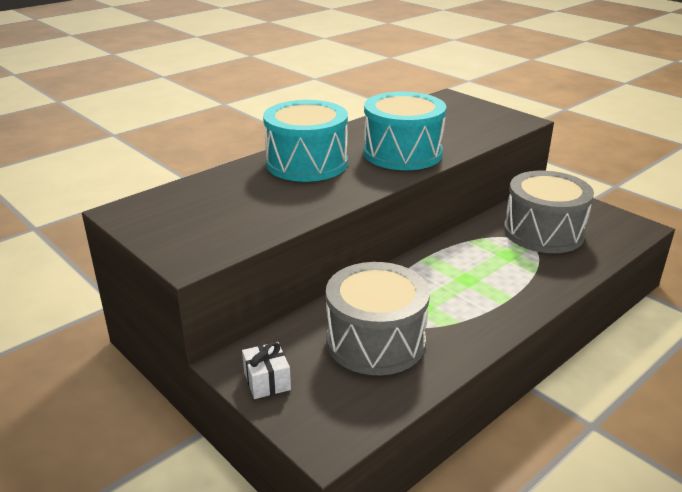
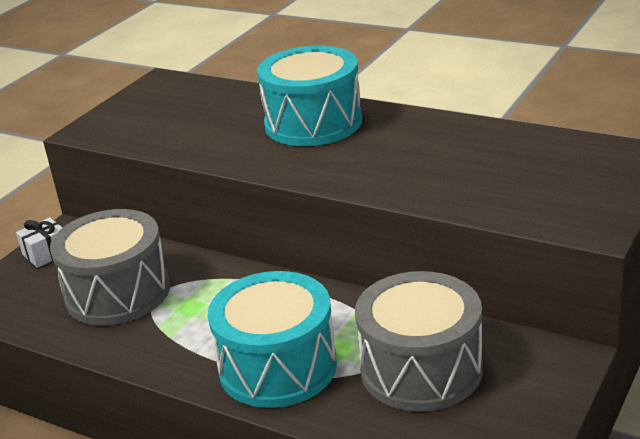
camera: 75 degrees right, 0 degrees up
turquoise drum [363,91,446,170] -> turquoise drum moved to [208,271,337,408]

